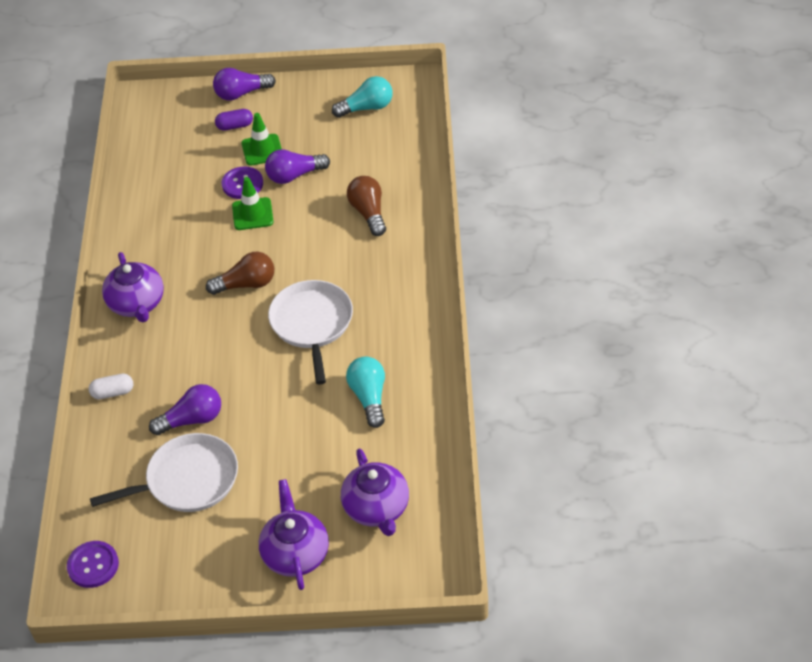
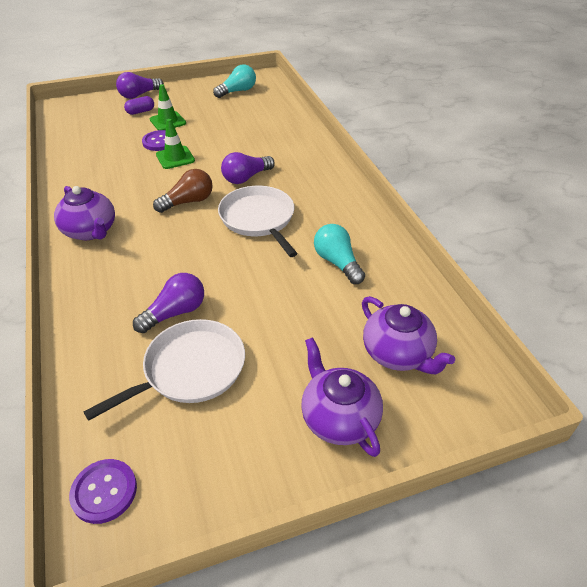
camera: 20 degrees left, 5 degrees down
white capsule [89,374,133,399] -> none
purple light bulb [265,149,330,184] -> purple light bulb moved to [221,152,275,184]
brown light bulb [347,176,386,236] -> none

